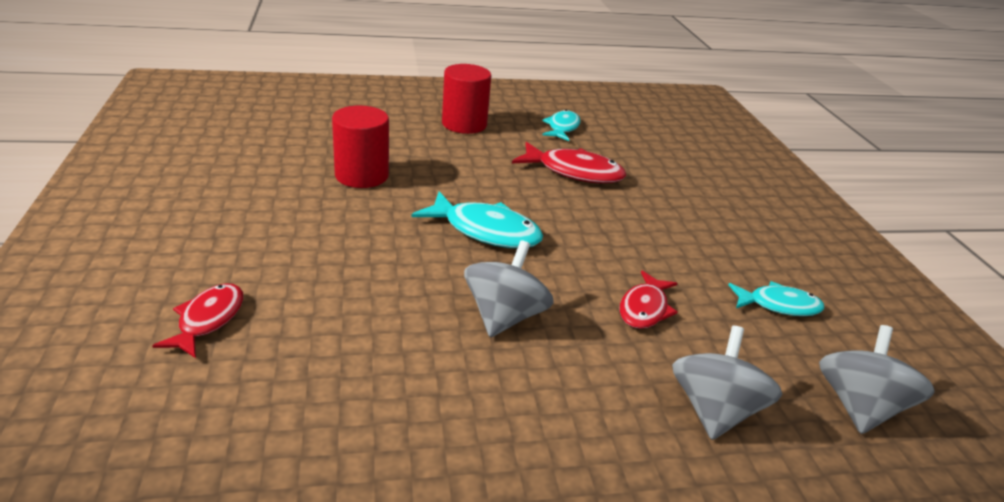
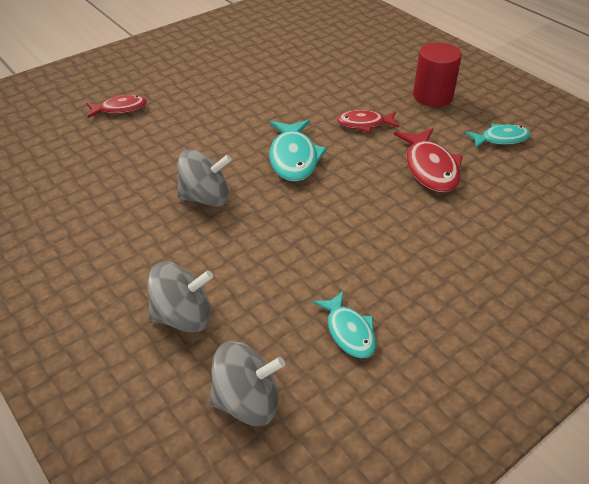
camera: 65 degrees right, 10 degrees up
red cylinder [332,106,389,188] -> none
red fish [619,271,678,329] -> red fish moved to [337,110,399,133]

